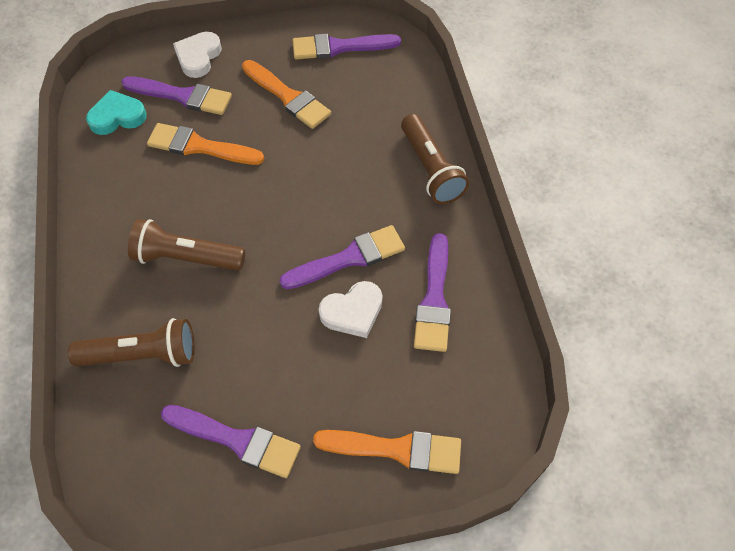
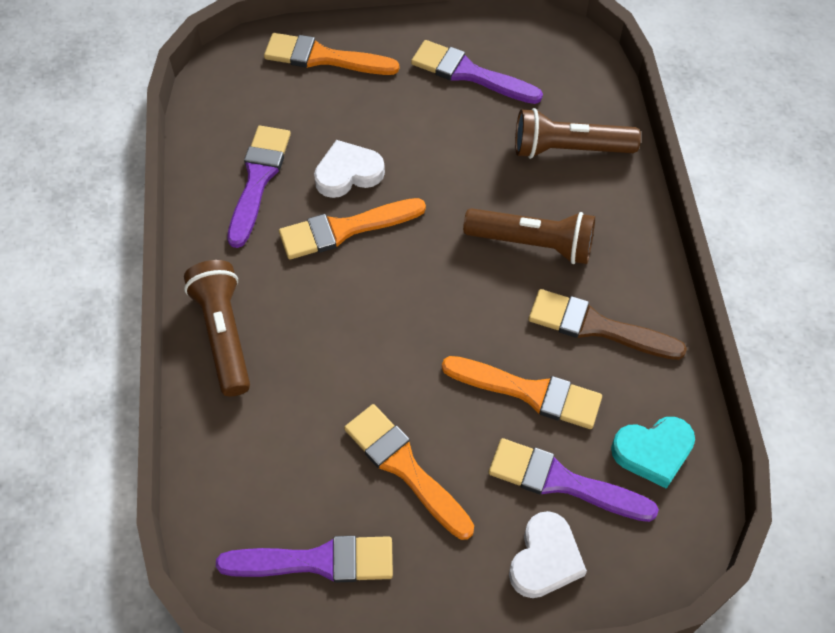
camera: 175 degrees left, 0 degrees up
purple brush [279,225,405,289] -> orange brush [279,198,426,259]
none -> brown brush [529,289,687,360]

